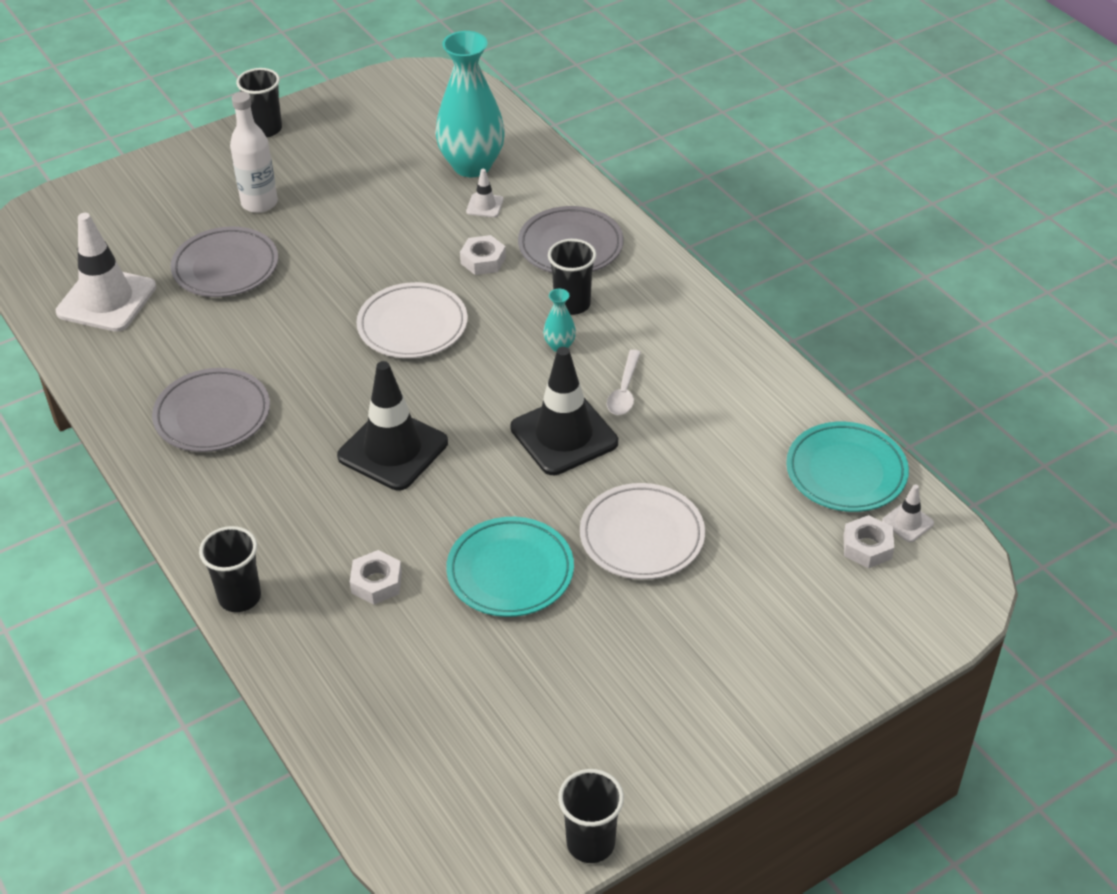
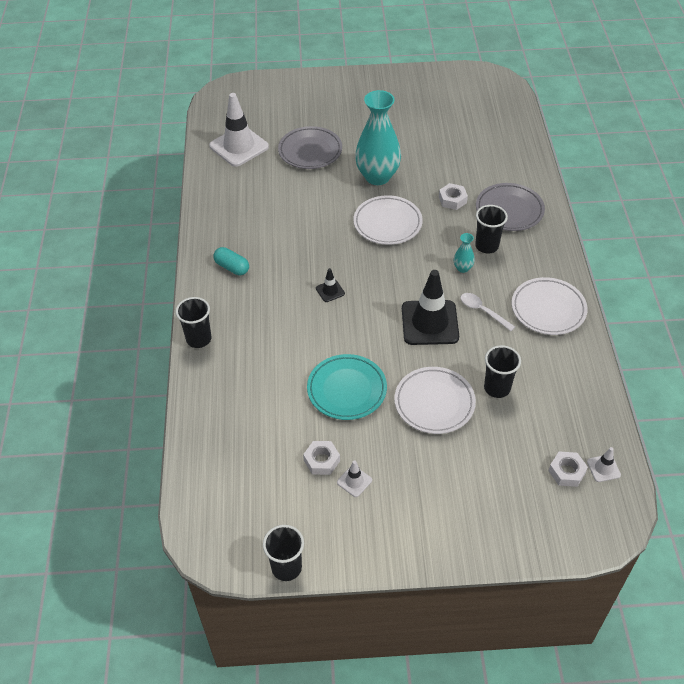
camera: 30 degrees right, 5 degrees up
grey plate [152,368,270,452] -> none
white bottle [230,92,278,213] -> none
black cup [236,68,282,137] -> black cup moved to [484,345,521,398]
black traffic cone [337,361,448,491] -> black traffic cone [316,268,345,302], size x0.44
white nut [350,550,402,605] -> white nut moved to [303,441,340,475]
turquoise vase [435,31,505,177] -> turquoise vase moved to [355,90,401,185]
white traffic cone [466,169,504,218] -> white traffic cone moved to [337,460,372,497]
white spoon [607,350,641,415] -> white spoon turned 90 degrees clockwise [461,293,515,331]
turquoise plate [786,422,909,512] -> none
none -> turquoise capsule [213,247,249,275]
none -> white plate [511,277,588,335]

